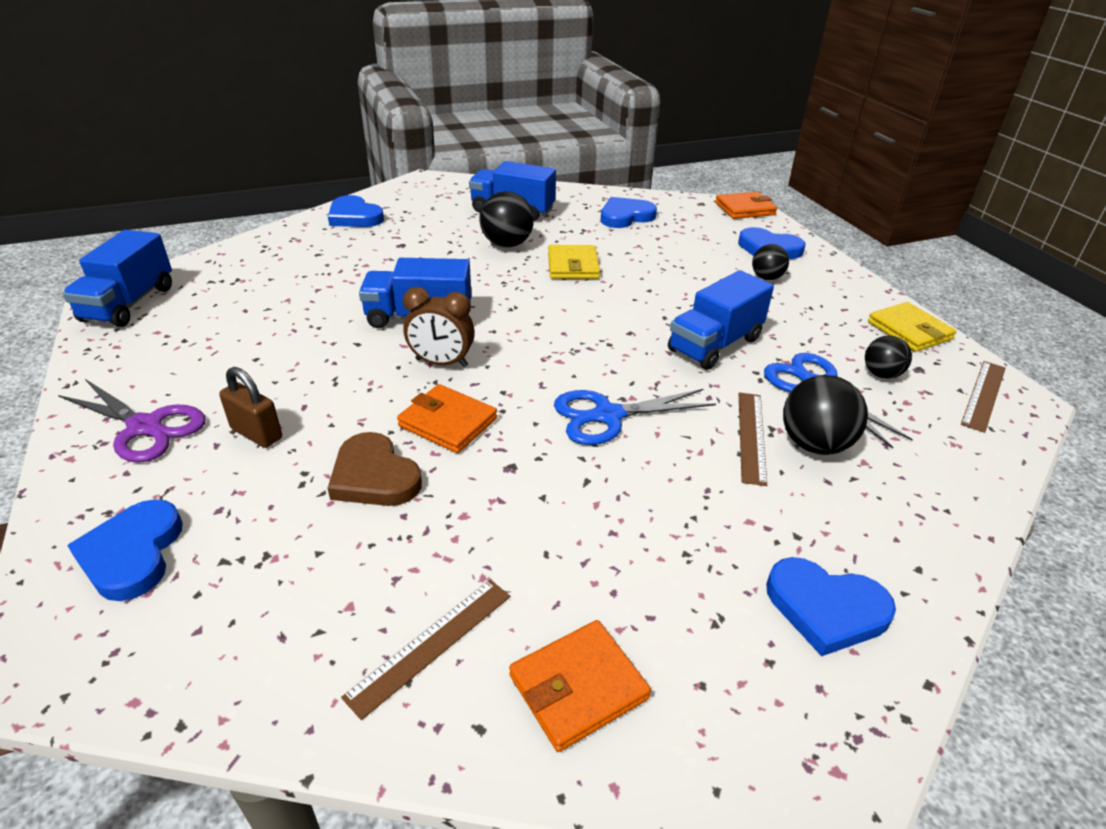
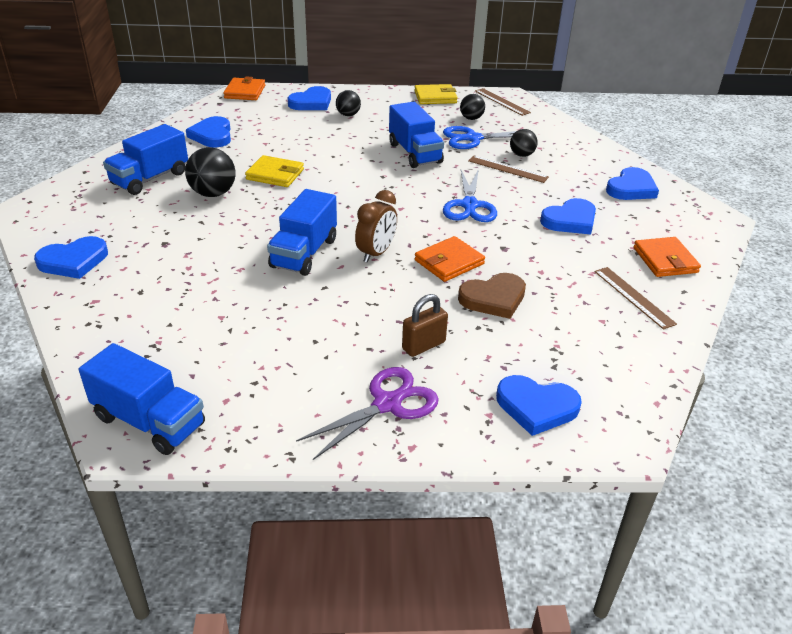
camera: 70 degrees left, 0 degrees up
black ball [783,375,868,455] -> black ball [510,129,538,157], size x0.62
none -> blue heart [540,198,596,235]

